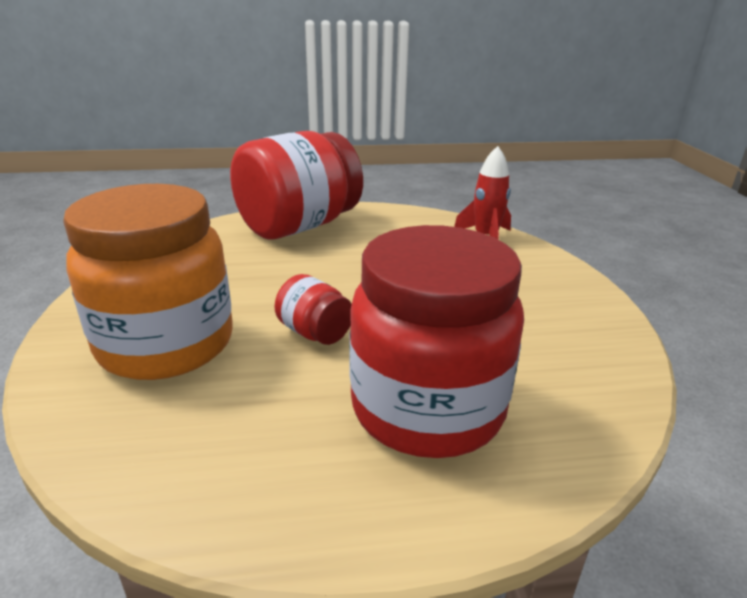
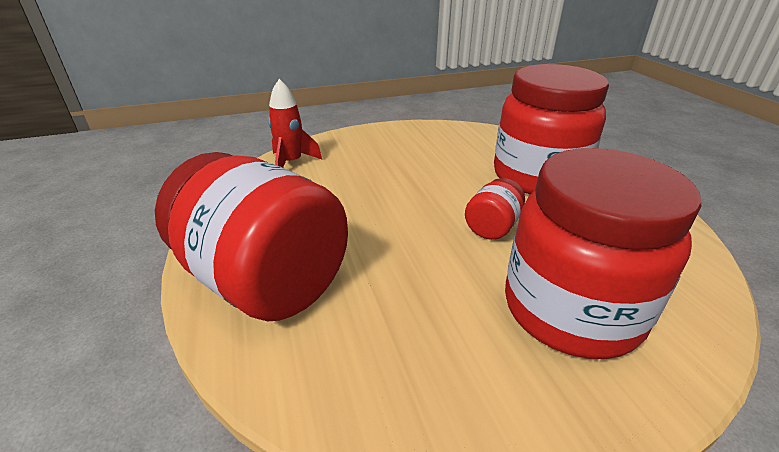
camera: 100 degrees left, 5 degrees up
orange jar [63,184,233,380] -> red jar [505,148,701,359]

